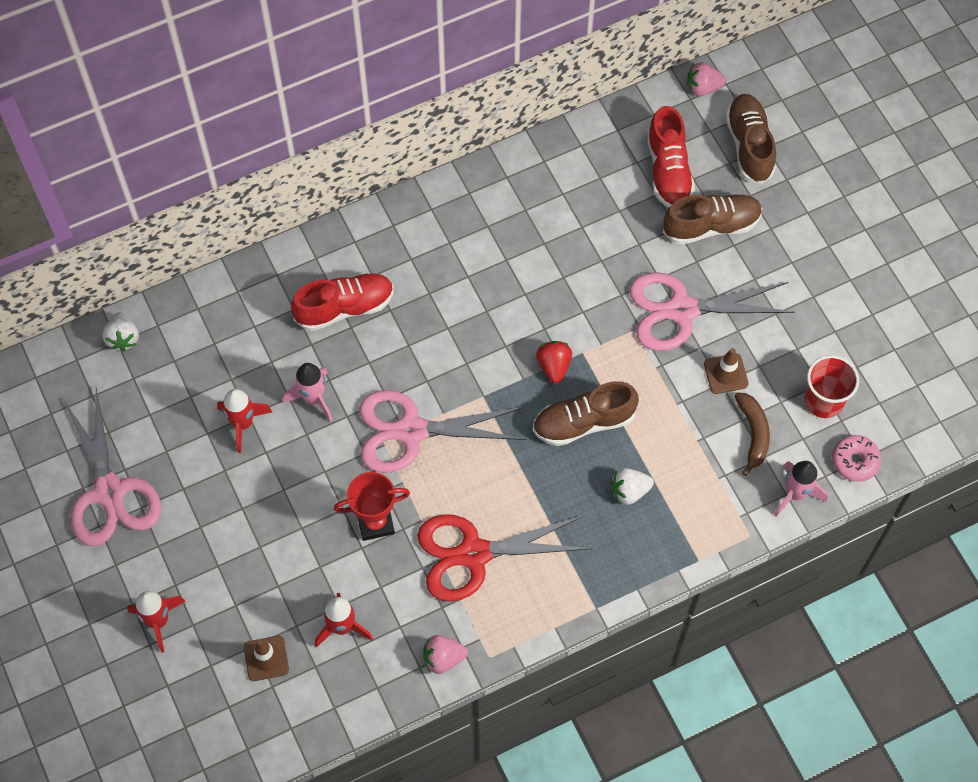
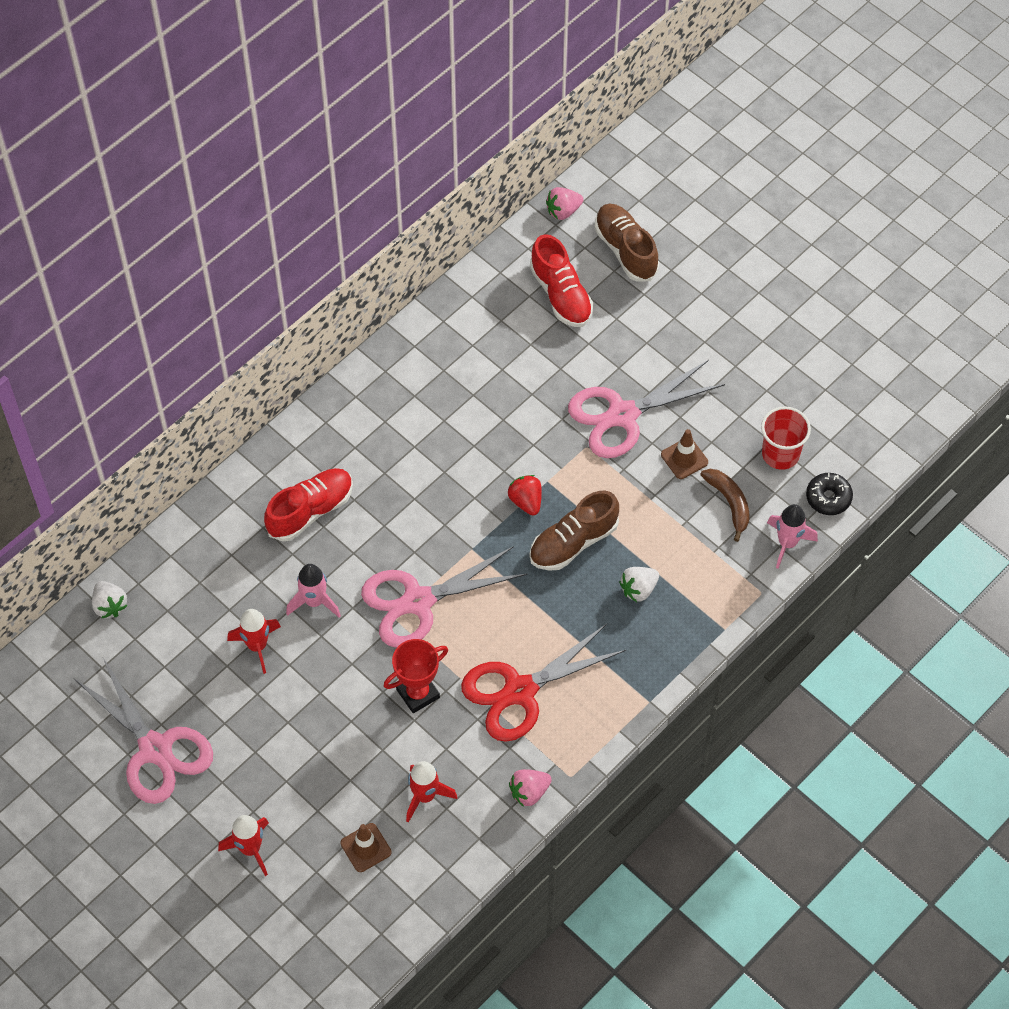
camera: 20 degrees left, 5 degrees down
brown shoe [663,194,763,245] -> none
pink donut [832,435,881,482] -> black donut [806,473,853,515]

